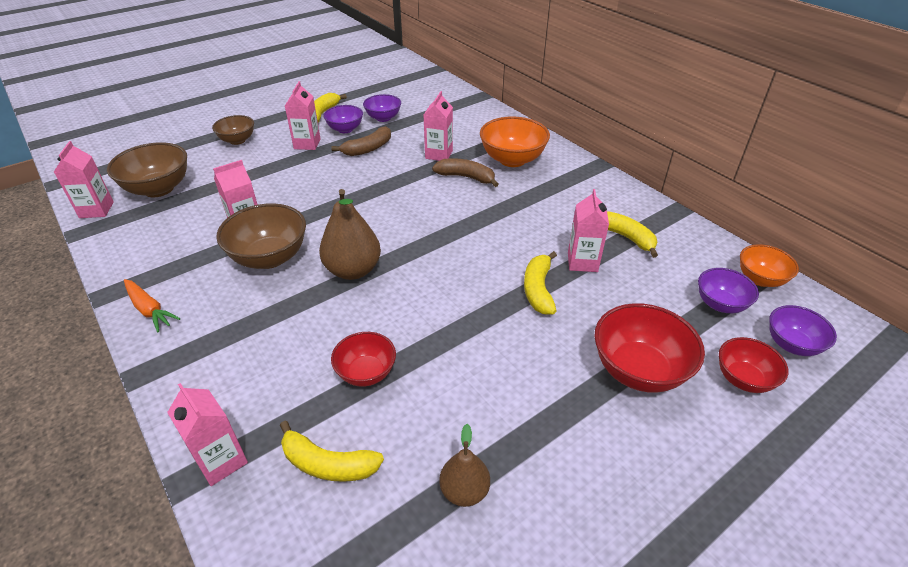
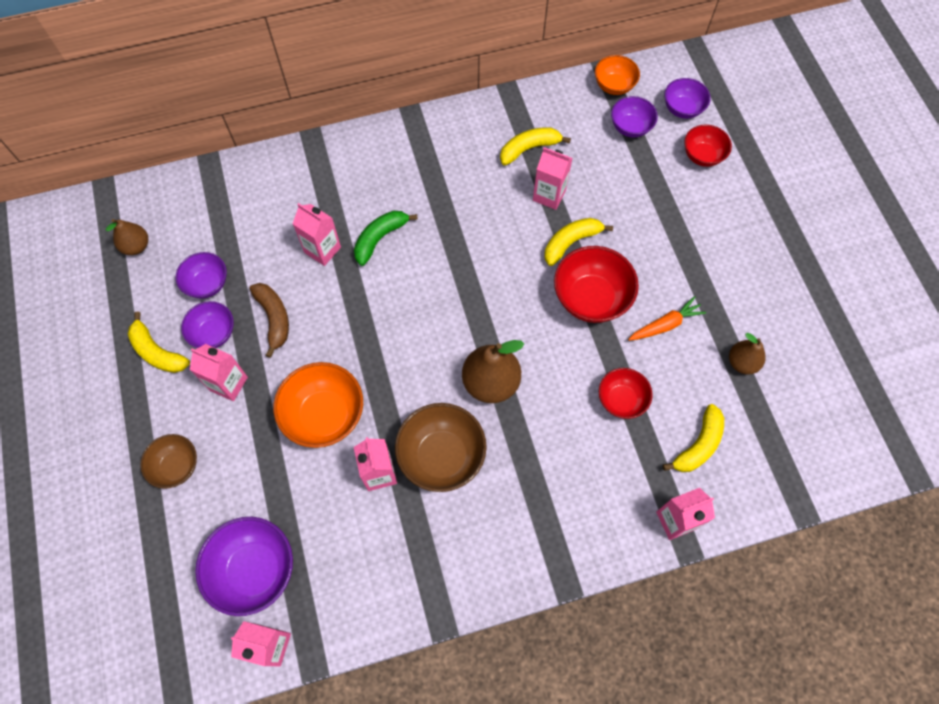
camera: 70 degrees left, 25 degrees up
brown bowl [107,142,187,197] -> purple bowl [195,517,293,616]
orange carrot [124,279,181,332] -> orange carrot moved to [628,296,706,341]
brown banana [432,158,499,187] -> green banana [354,211,418,266]
orange bowl [480,116,550,167] -> orange bowl moved to [273,362,363,448]
yellow banana [524,251,557,315] -> yellow banana turned 120 degrees clockwise [545,218,613,266]
red bowl [594,303,705,393] -> red bowl moved to [554,246,639,323]
none -> brown pear [106,219,148,255]

